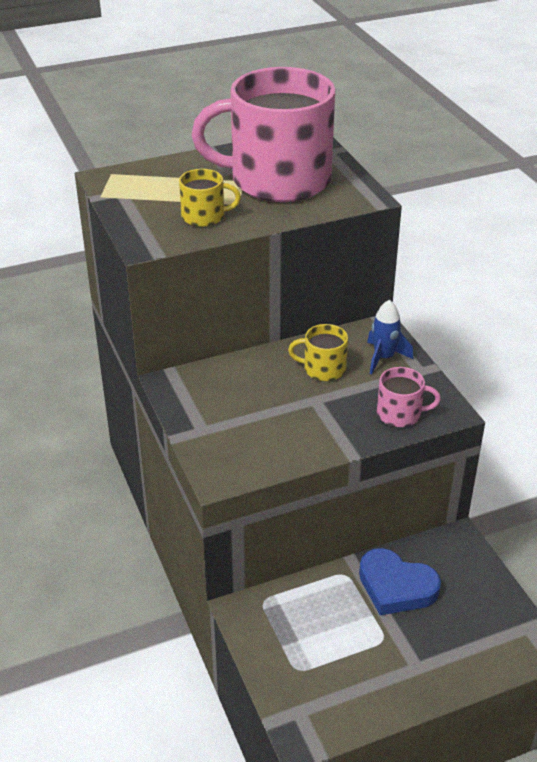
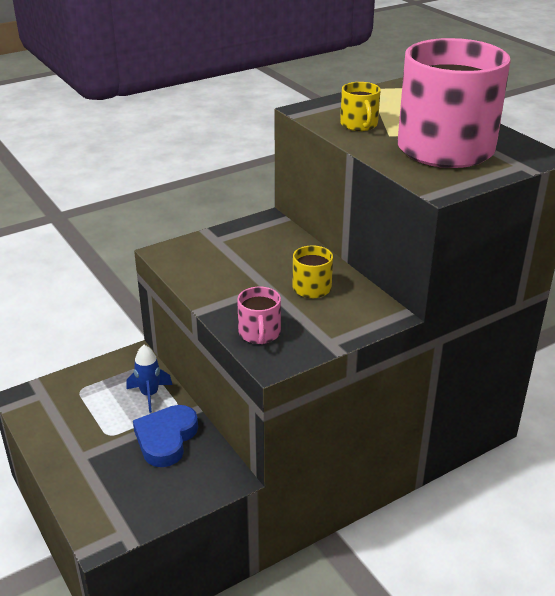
camera: 80 degrees right, 5 degrees down
blue rocket [367,300,413,374] -> blue rocket moved to [126,345,172,413]

